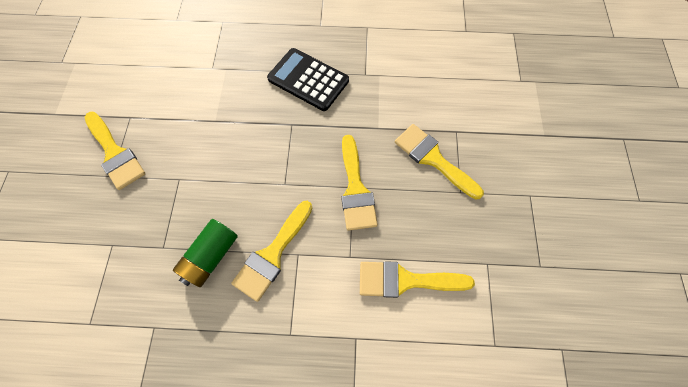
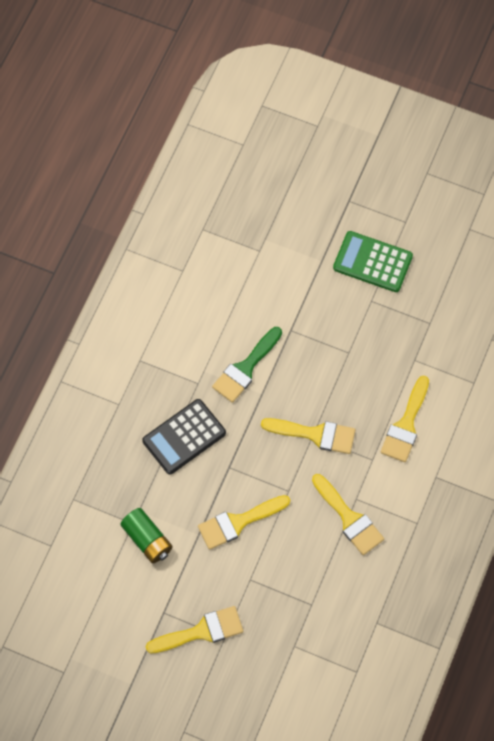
camera: 70 degrees left, 0 degrees up
green battery [173,219,238,287] -> green battery moved to [121,508,172,563]
yellow brush [395,124,484,200] -> yellow brush moved to [198,495,290,550]
none -> green brush [212,327,282,403]
none -> green calculator [333,231,413,292]

